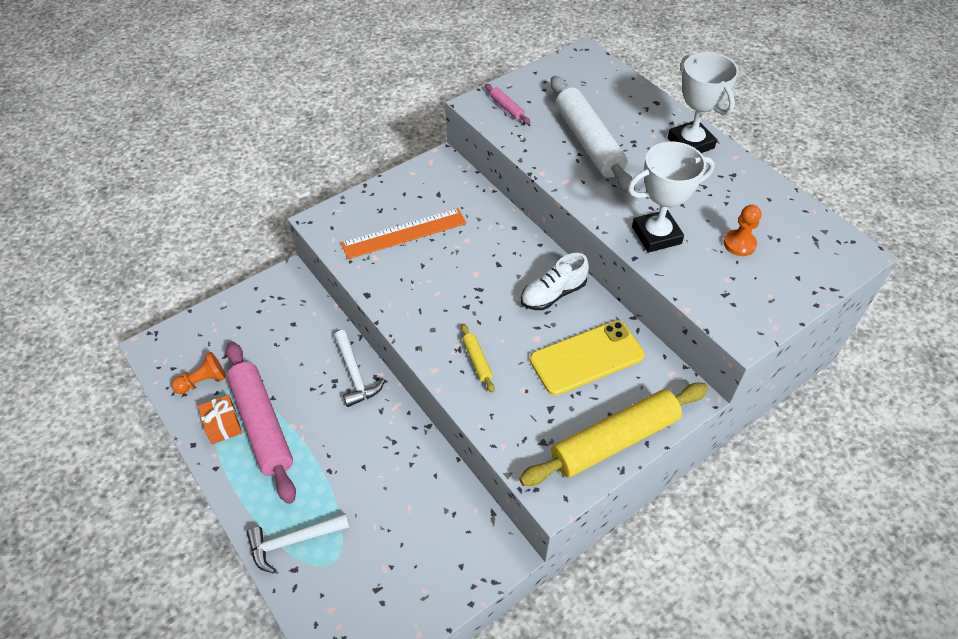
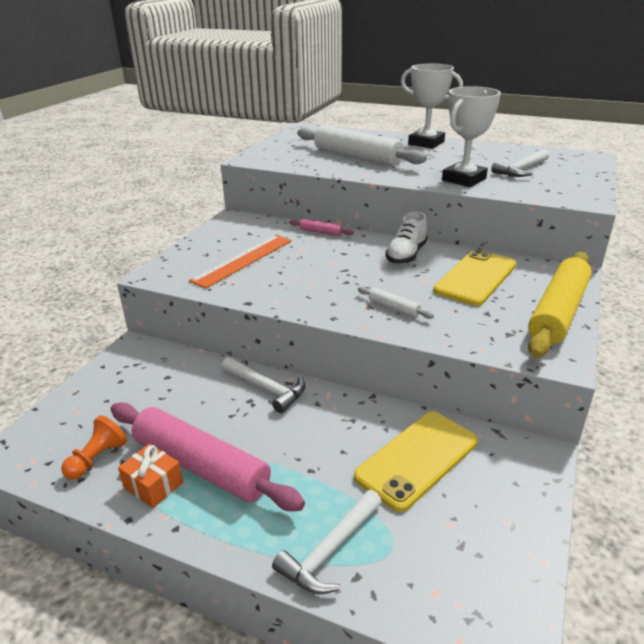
camera: 30 degrees left, 20 degrees down
yellow rolling pin [461,323,495,393] -> white rolling pin [358,287,434,319]
pink rolling pin [485,84,530,124] -> pink rolling pin moved to [289,219,354,236]
orange pawn [724,205,761,256] -> white hammer [491,149,549,177]
none -> yellow phone [354,411,478,512]

